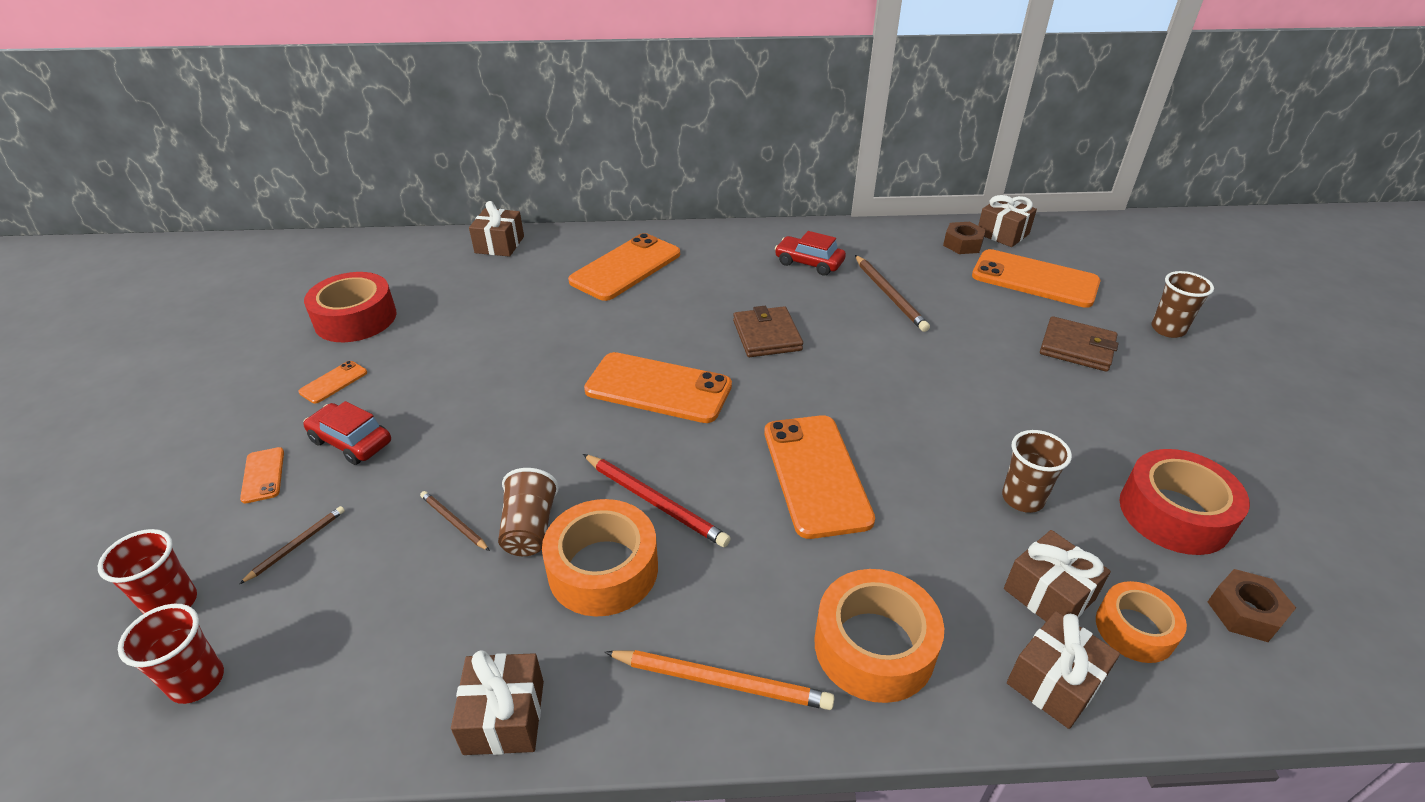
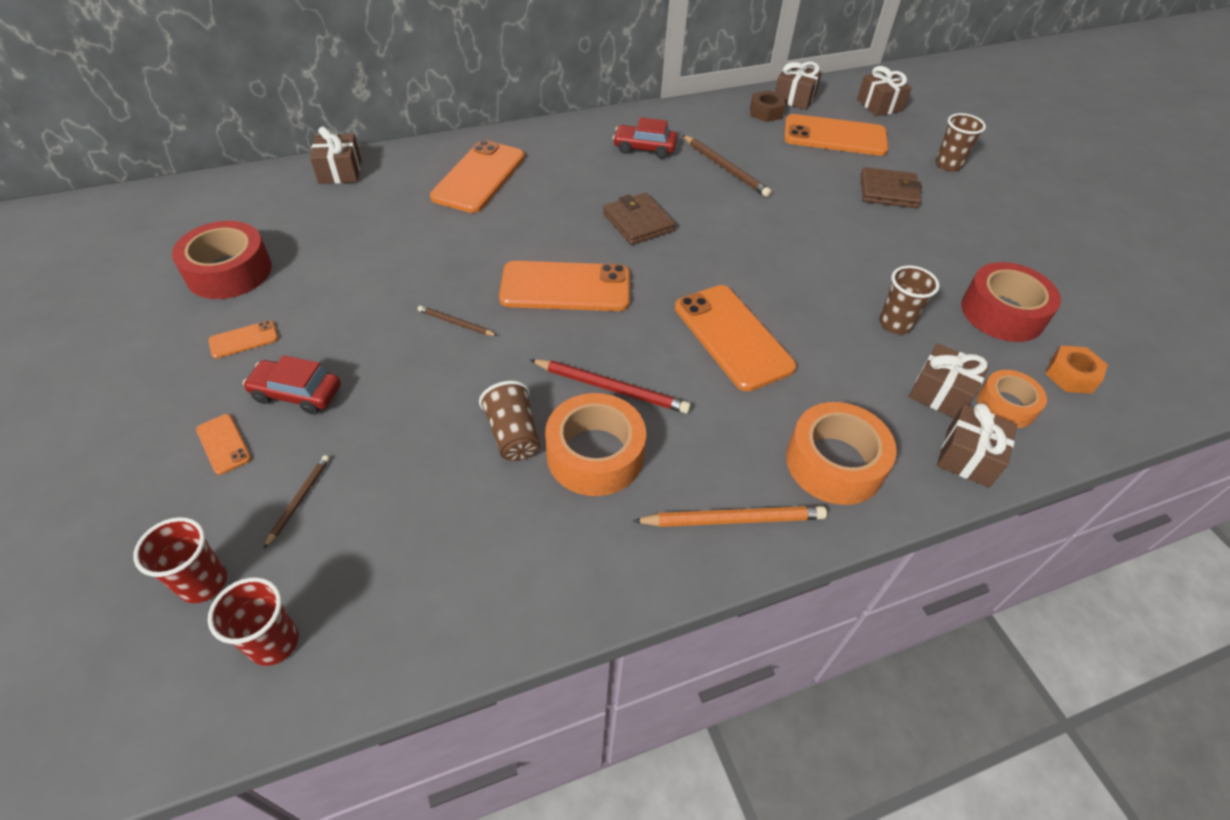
camera: 20 degrees left, 10 degrees up
orange phone [299,361,367,404] -> orange phone turned 45 degrees clockwise [208,320,278,359]
brown pencil [420,491,490,551] -> brown pencil moved to [418,305,498,336]
brown gift [451,651,544,755] -> brown gift moved to [857,66,912,116]
brown nut [1208,569,1296,642] -> orange nut [1046,346,1108,394]

